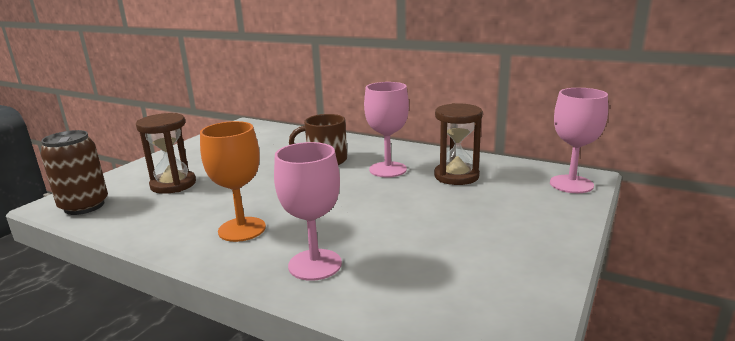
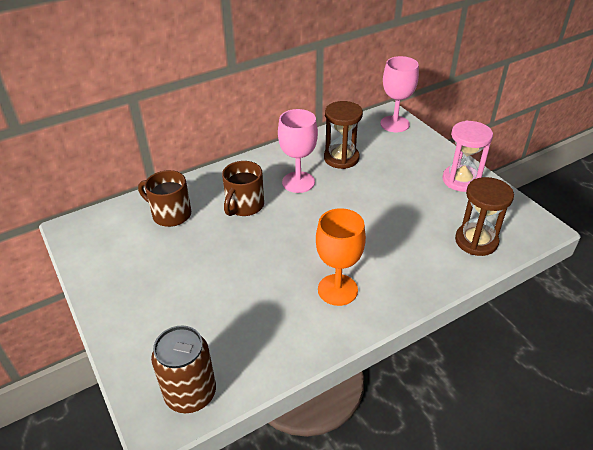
camera: 60 degrees left, 20 degrees up
brown hourglass [136,113,196,194] -> brown hourglass moved to [455,177,514,256]
pink goblet [274,142,342,281] -> none
none -> brown mug [138,170,191,227]
none -> pink hourglass [442,120,493,192]

